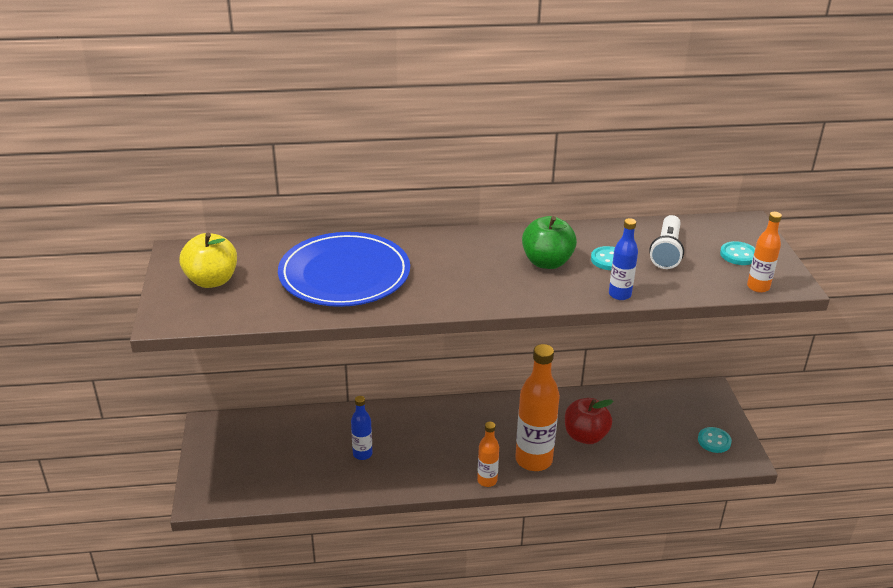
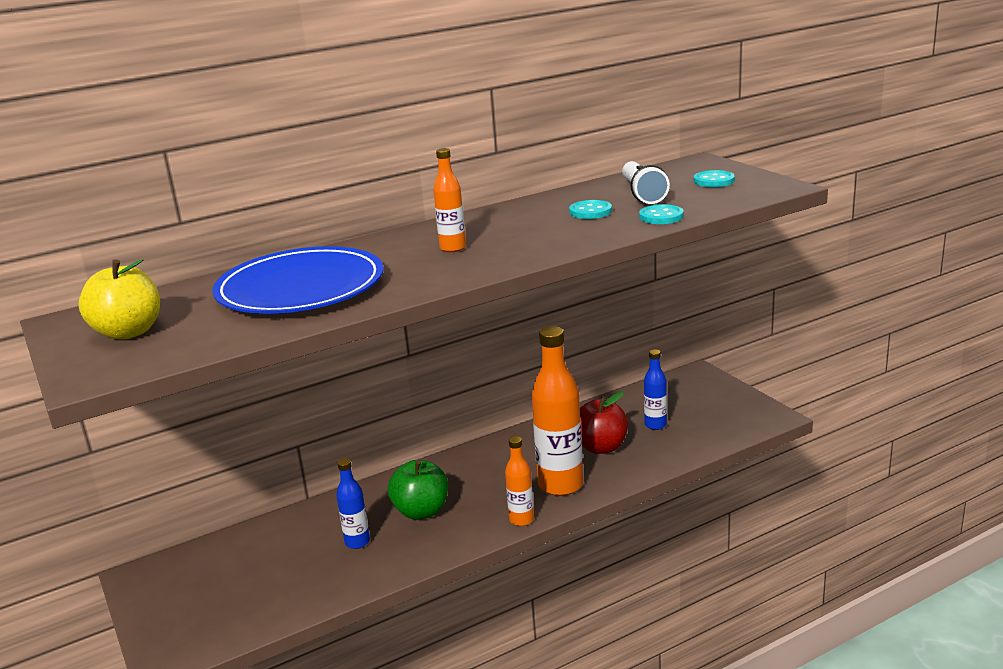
camera: 20 degrees left, 10 degrees down
green apple [522,216,577,269] -> green apple moved to [388,460,448,520]
blue bottle [609,218,638,300] -> blue bottle moved to [644,349,667,430]
turquoise button [698,427,732,453] -> turquoise button moved to [639,204,684,224]
orange bottle [747,212,782,293] -> orange bottle moved to [433,148,466,252]

